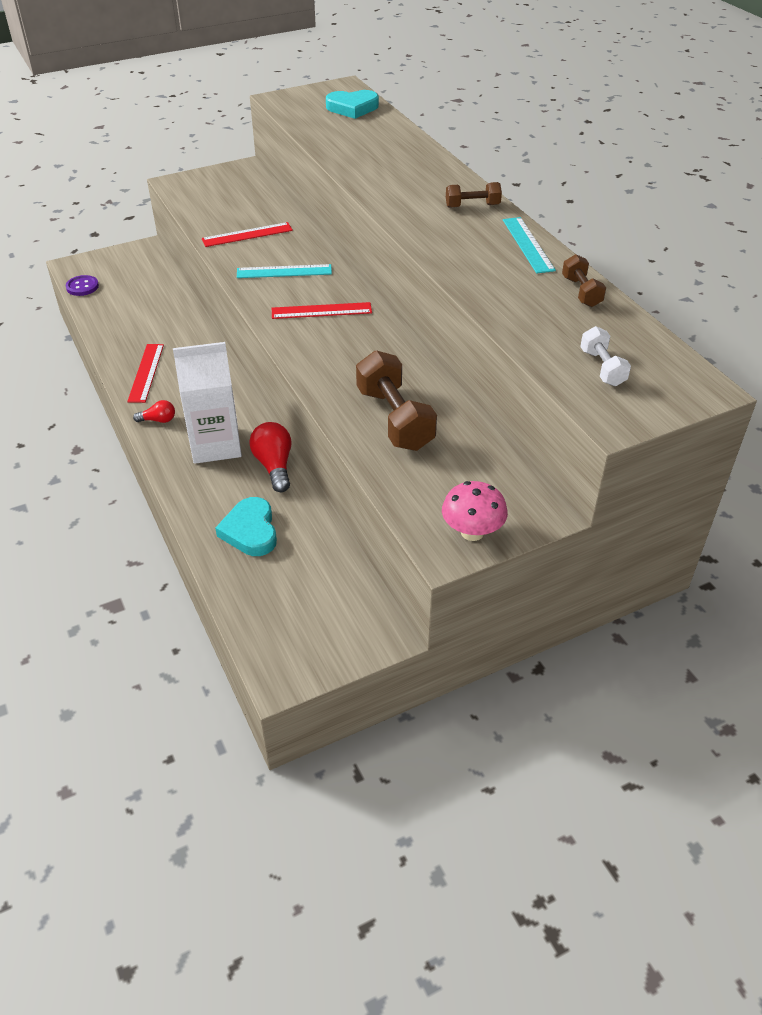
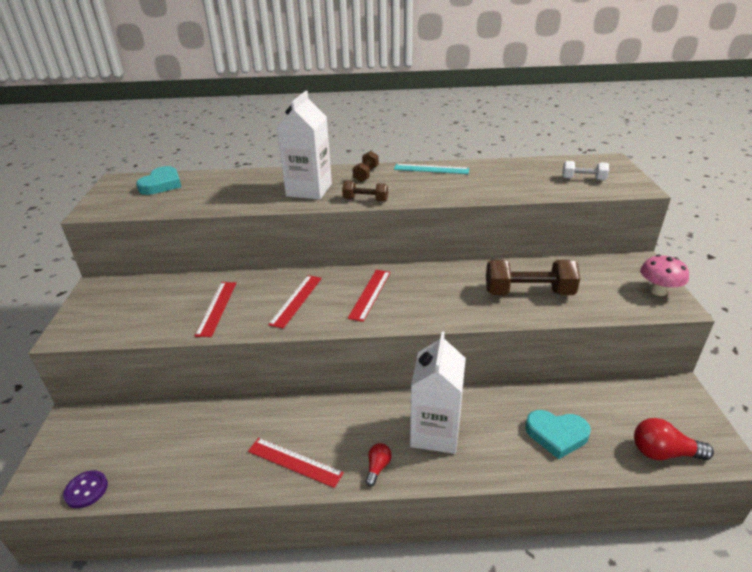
camera: 65 degrees left, 10 degrees down
turquoise ruler [237,264,332,278] -> red ruler [268,275,322,329]
red light bulb [249,422,291,492] -> red light bulb moved to [634,418,714,460]
brown dumbbell [562,254,606,307] -> brown dumbbell moved to [342,181,388,202]
none -> white carton [277,91,332,200]

